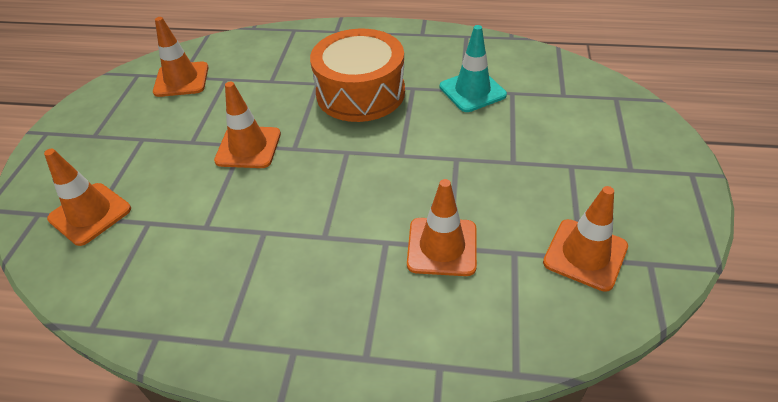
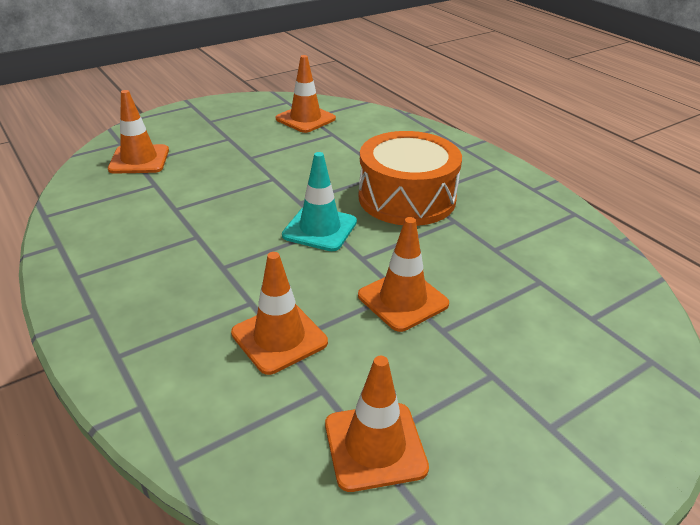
camera: 45 degrees right, 10 degrees down
orange traffic cone [214,82,281,168] -> orange traffic cone moved to [358,217,449,332]
turquoise traffic cone [440,25,507,112] -> turquoise traffic cone moved to [282,152,357,251]

